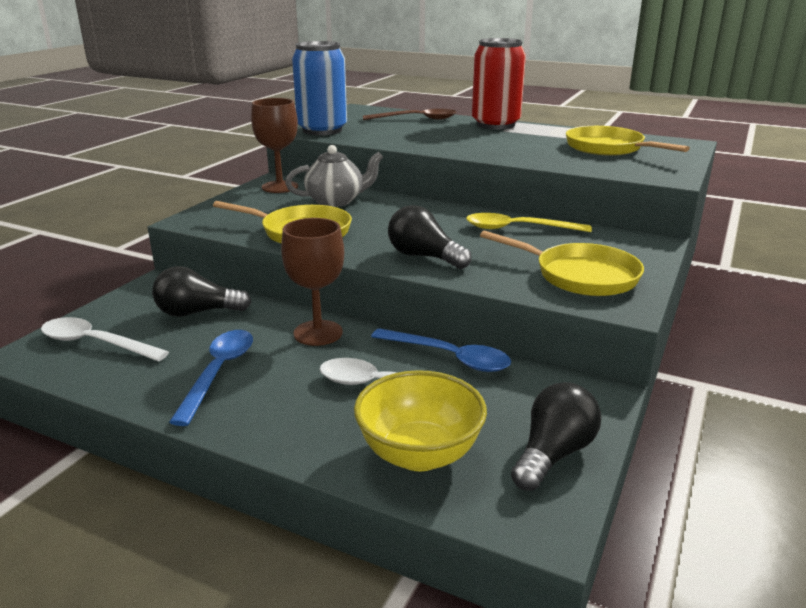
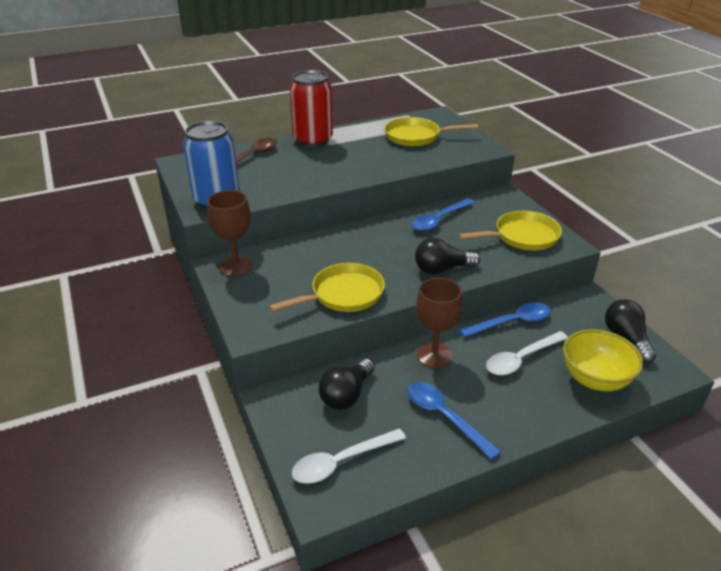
camera: 50 degrees left, 10 degrees up
grey teapot [285,145,383,207] -> none
yellow spoon [466,213,592,232] -> blue spoon [411,198,475,231]

